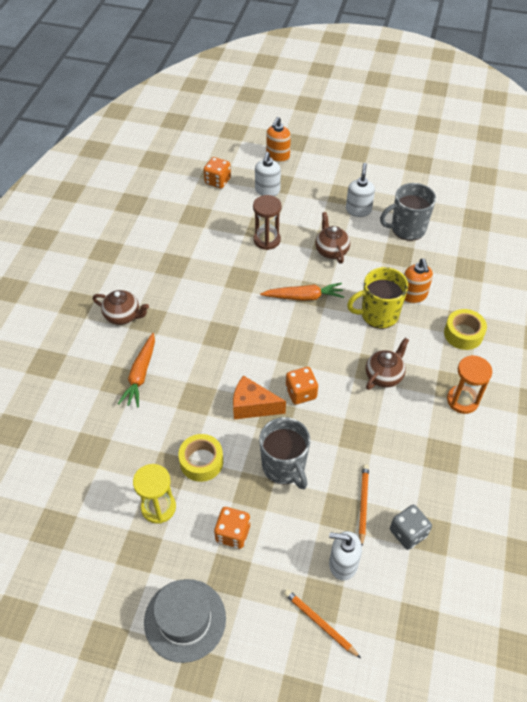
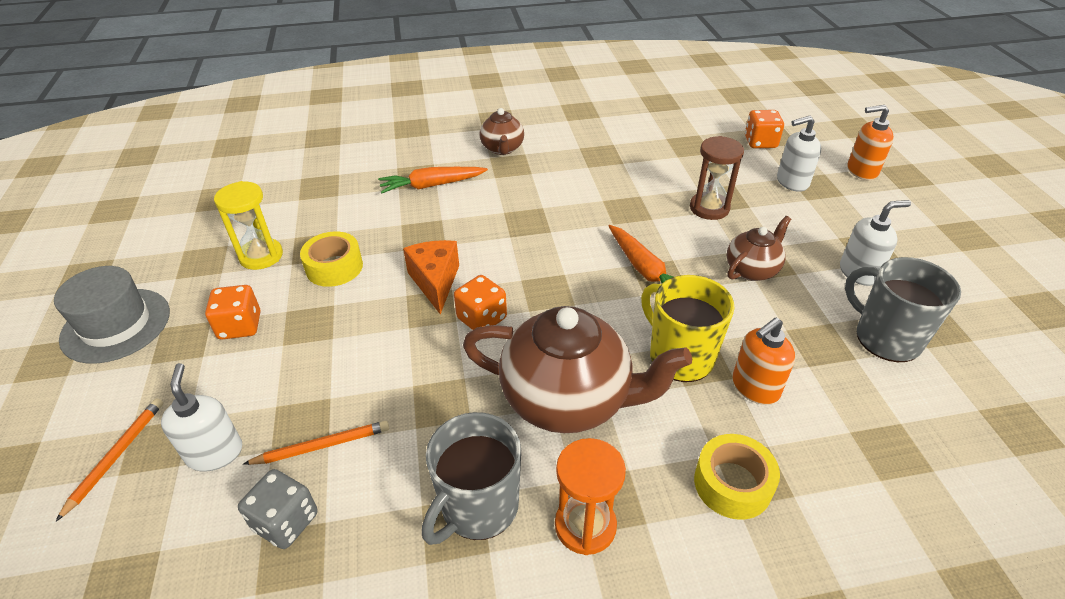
camera: 65 degrees right, 10 degrees down
grey mug [259,417,310,489] -> grey mug moved to [422,412,521,545]
brown teapot [366,338,409,390] -> brown teapot [463,306,692,433], size x1.92

